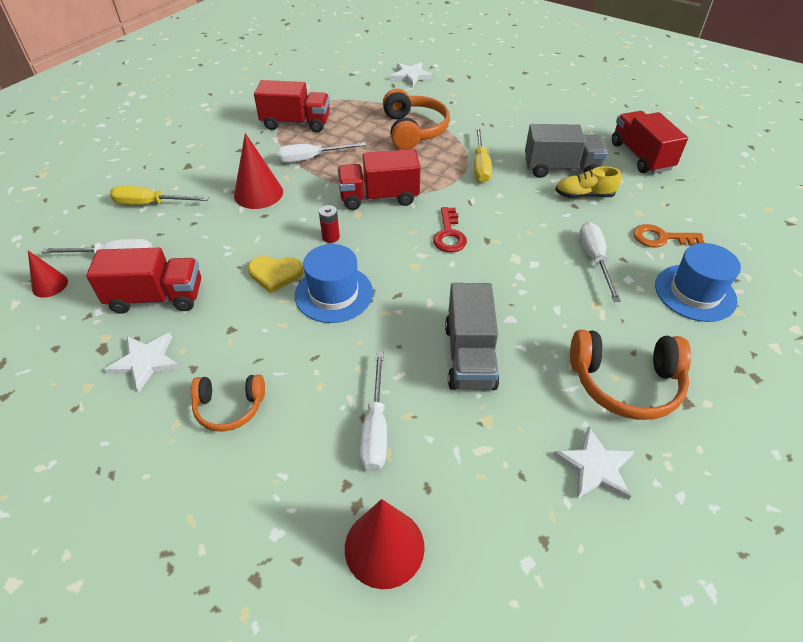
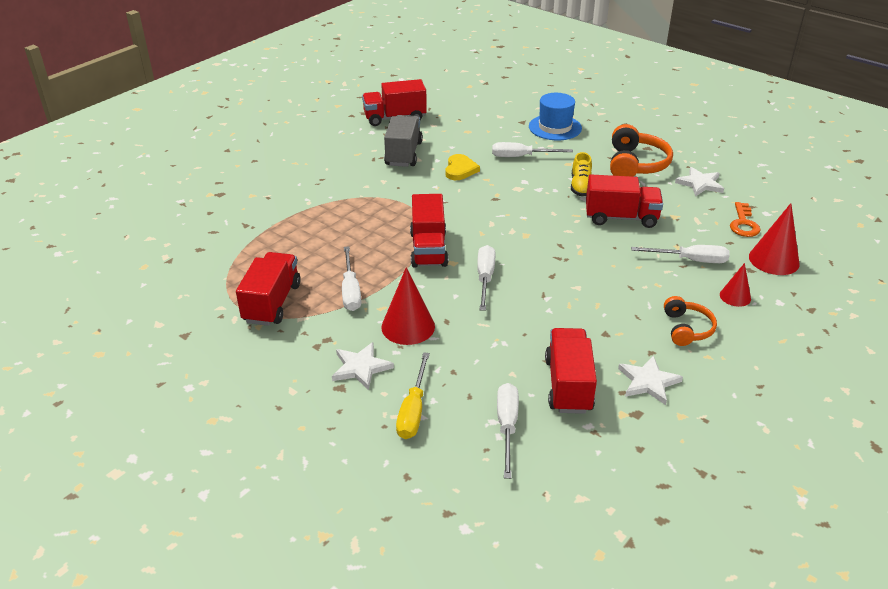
camera: 85 degrees left, 10 degrees down
red cone [28,250,68,298] -> red cone moved to [720,263,751,307]
yellow heart [248,256,303,293] -> yellow heart moved to [445,154,480,180]
blue hat [295,244,373,323] -> none
red battery [319,205,340,243] -> white screwdriver [477,245,496,311]
orange headphones [383,89,450,150] -> none
white star [390,62,433,87] -> white star moved to [332,342,394,390]
red key [433,207,467,253] -> none
grey truck [445,283,500,390] -> red truck [586,175,663,228]
yellow screwdriver [474,127,492,183] -> none
yellow shoe [555,166,621,198] -> yellow shoe moved to [571,152,592,196]
orange key [633,224,705,247] -> orange key moved to [730,202,760,237]

